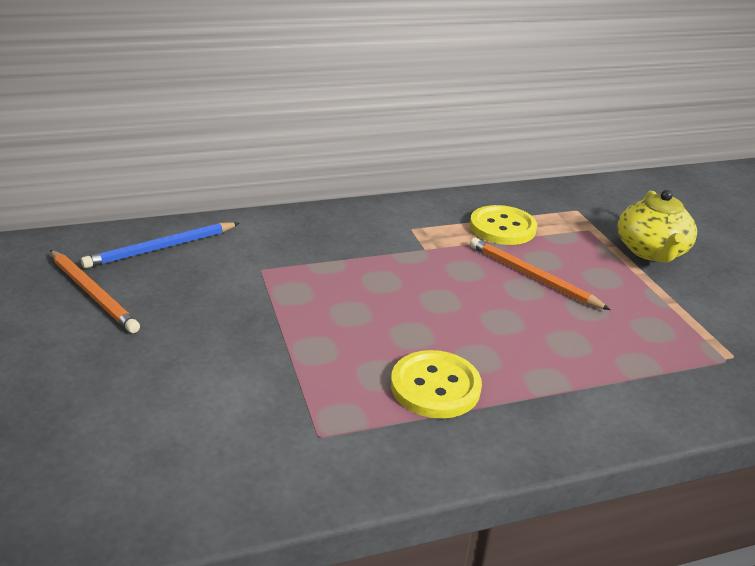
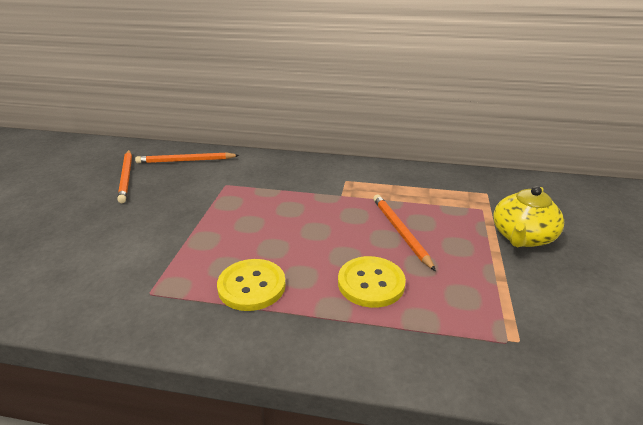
camera: 30 degrees right, 0 degrees up
blue pencil [81,222,239,268] -> orange pencil [135,153,239,163]
yellow button [470,205,537,245] -> yellow button moved to [338,256,406,308]

